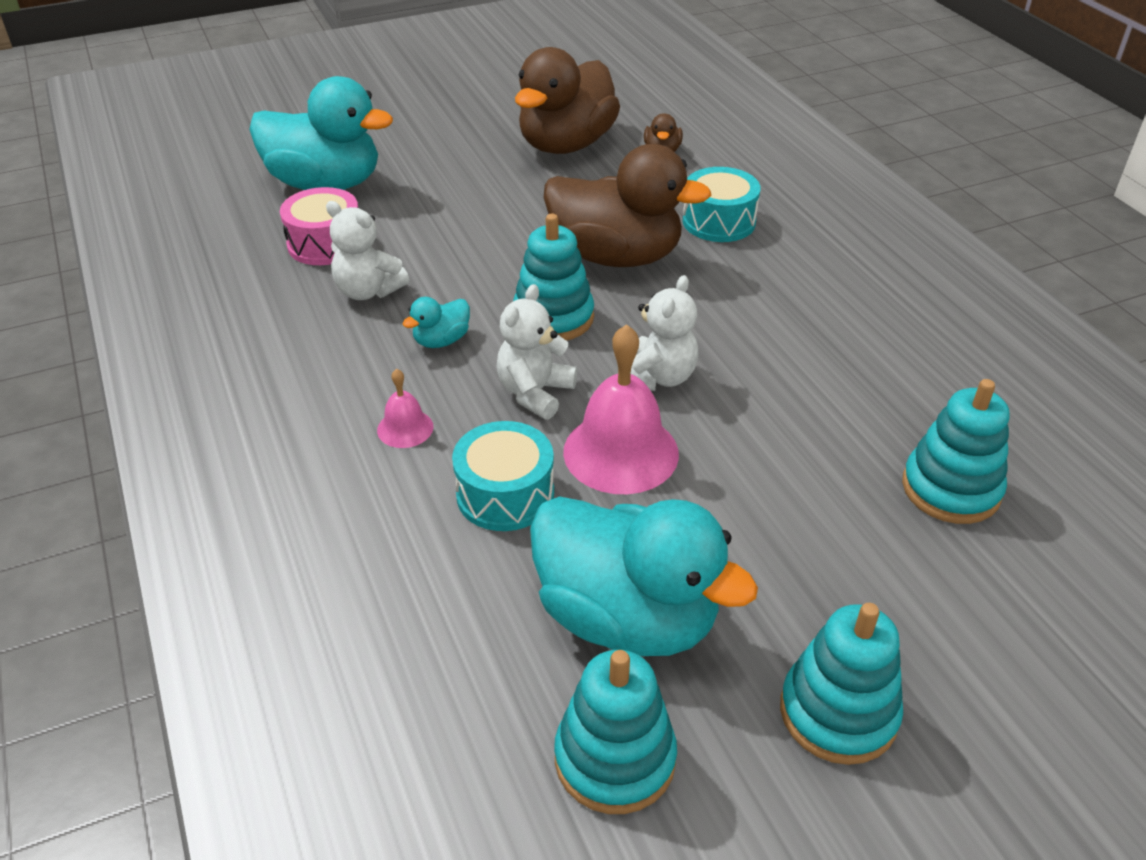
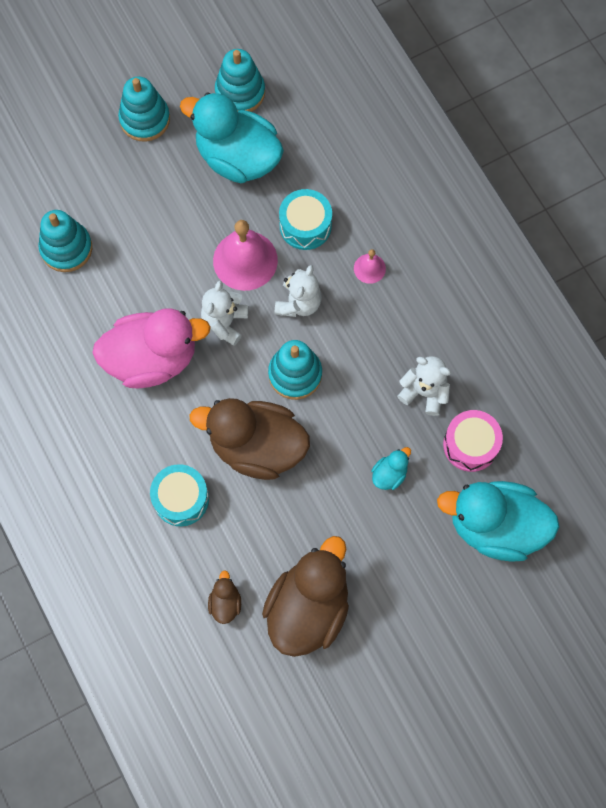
camera: 175 degrees right, 30 degrees up
turquoise duck [403,297,470,348] -> turquoise duck moved to [372,447,411,490]
none -> pink duck [92,308,211,388]

